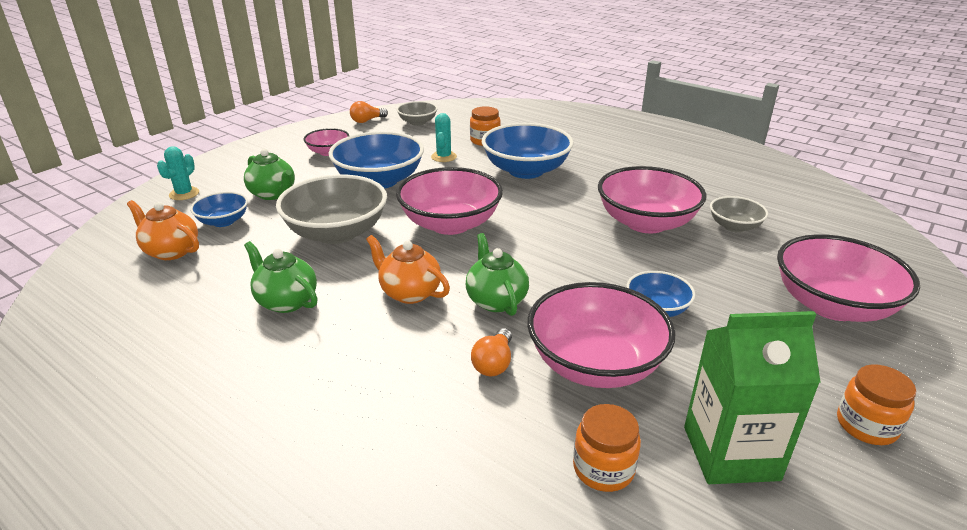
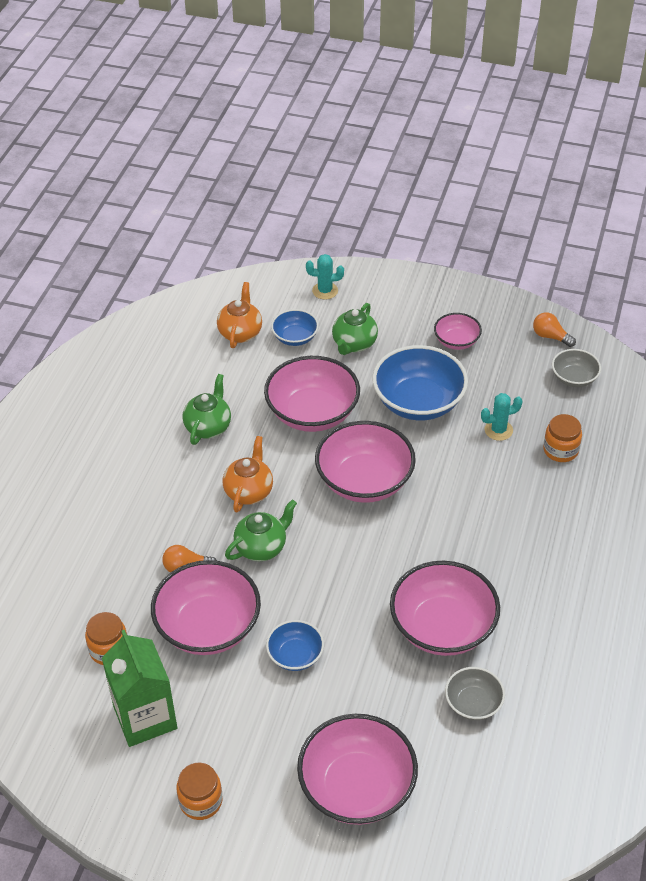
camera: 70 degrees right, 15 degrees up
grey bowl [276,175,387,244] -> pink bowl [264,356,360,432]
blue bowl [482,123,574,179] -> none

